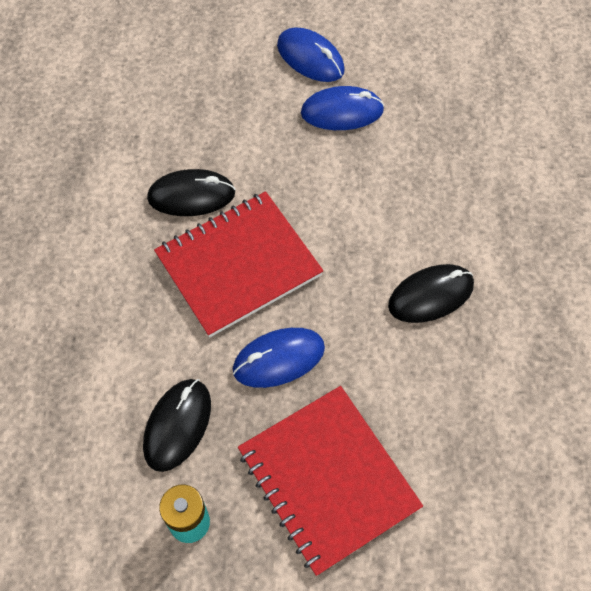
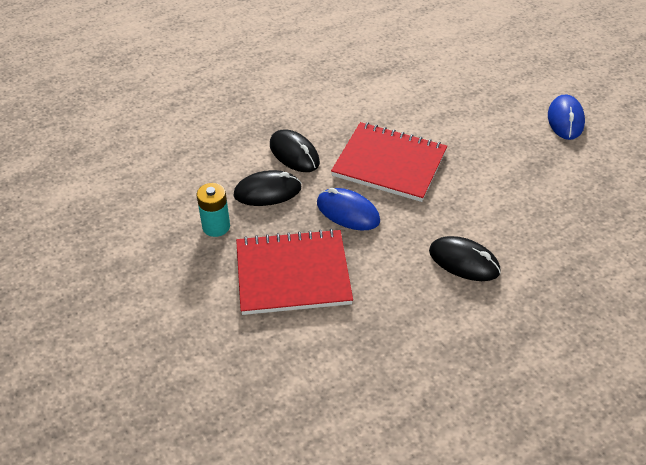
camera: 55 degrees right, 15 degrees down
black mouse [147,169,235,216] -> black mouse moved to [270,129,320,172]
red notebook [238,386,423,576] -> red notebook turned 60 degrees clockwise [236,229,353,315]
blue mouse [301,86,384,130] -> none

